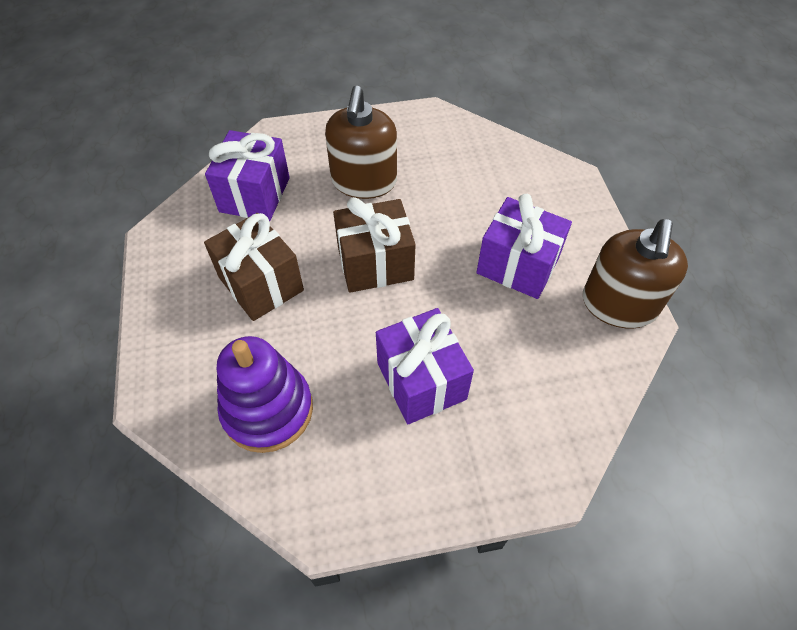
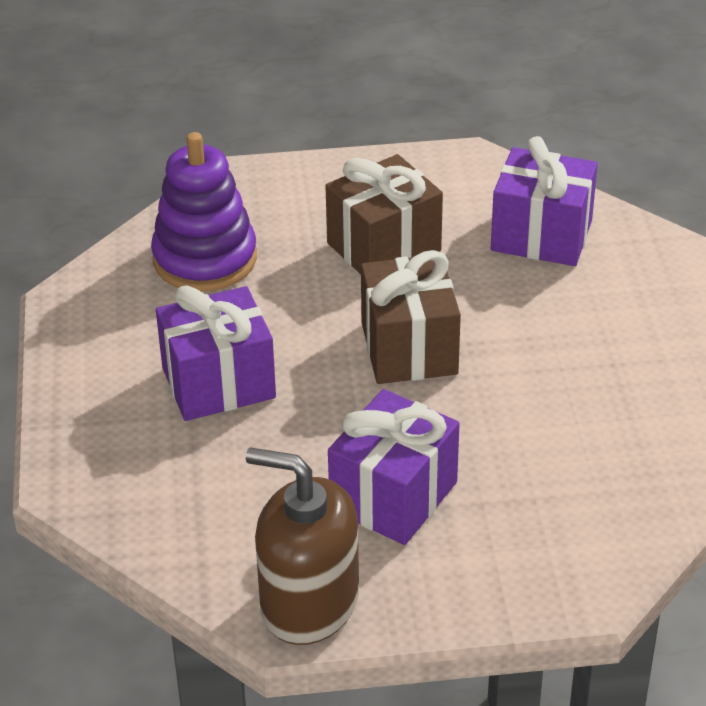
camera: 95 degrees right, 15 degrees down
brown soap dispenser [325,86,397,199] -> none

